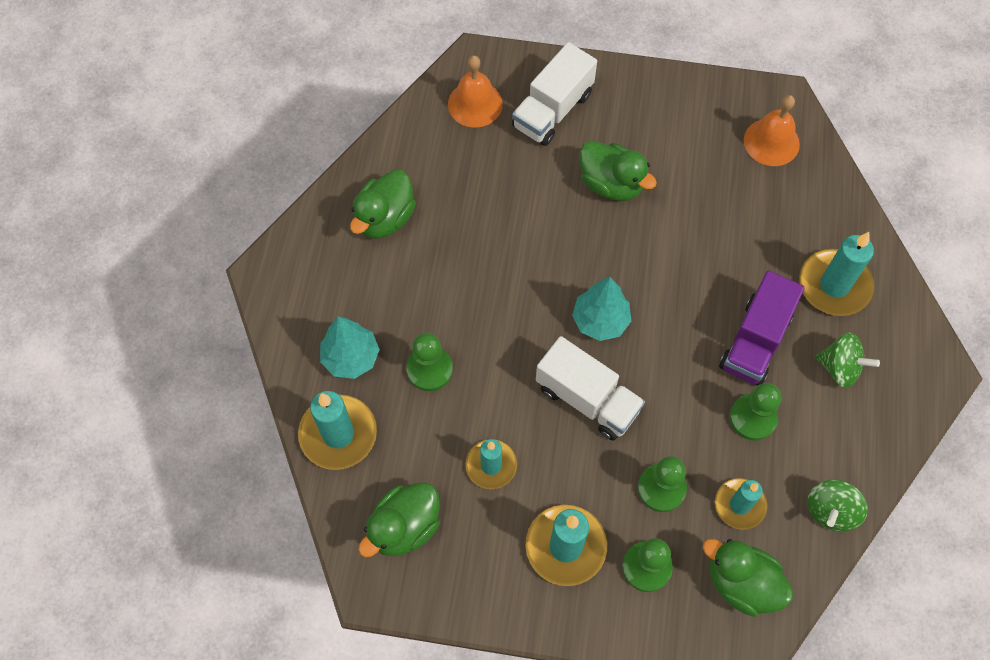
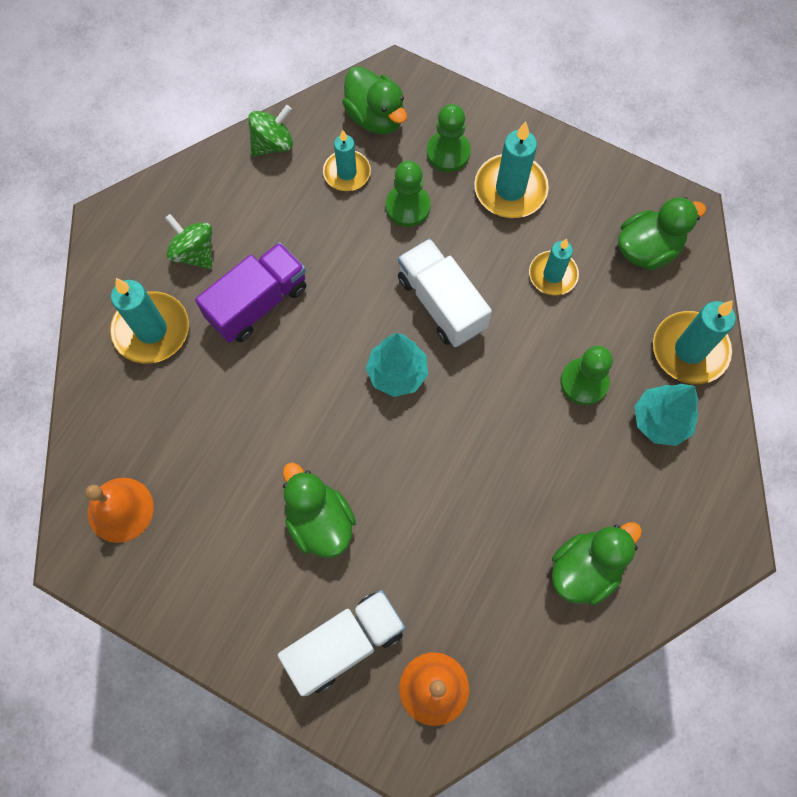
camera: 160 degrees left, 5 degrees up
green pawn [730,383,781,441] -> none

